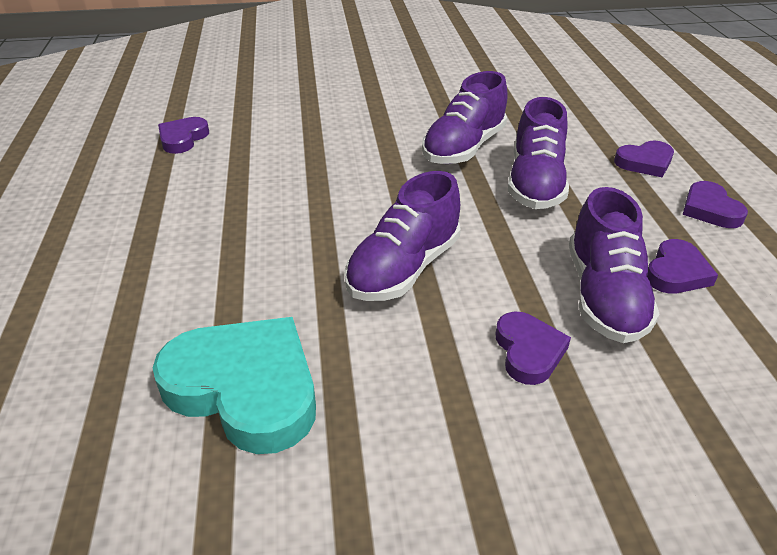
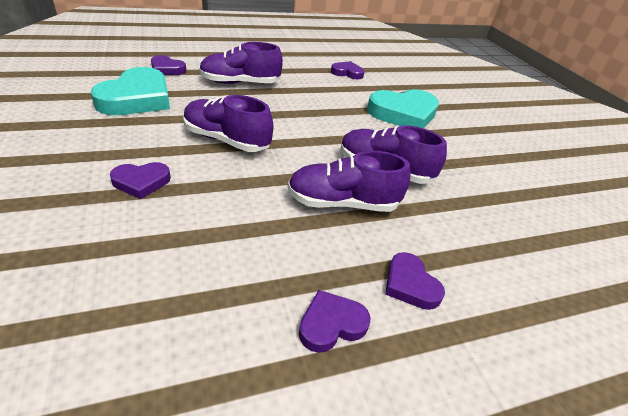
camera: 75 degrees right, 0 degrees up
purple shoe [569,187,660,343] -> purple shoe moved to [199,42,283,84]
purple heart [647,239,718,294] -> purple heart moved to [151,55,186,75]
none -> turquoise heart [367,89,439,128]

